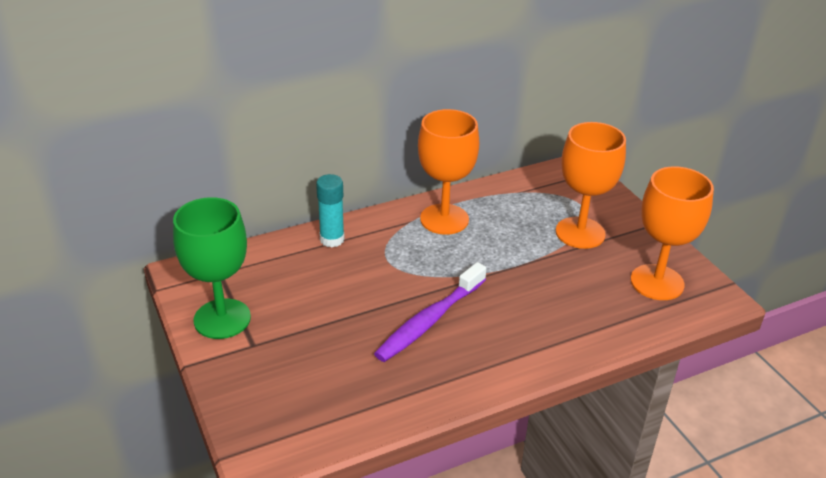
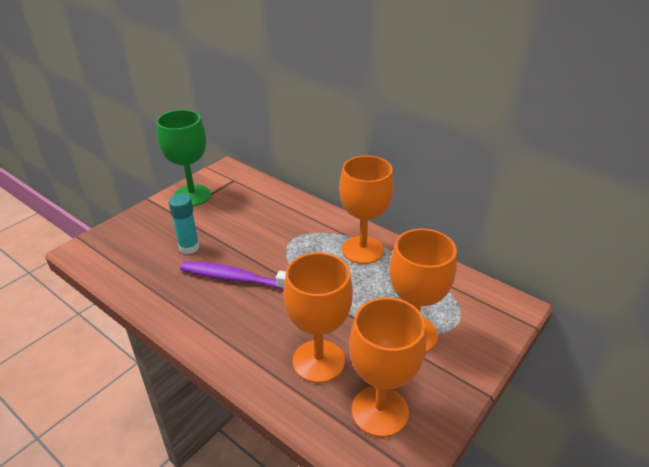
camera: 65 degrees right, 0 degrees up
turquoise glue stick [316,174,345,247] -> turquoise glue stick moved to [169,194,200,254]
none -> orange goblet [283,252,353,383]

